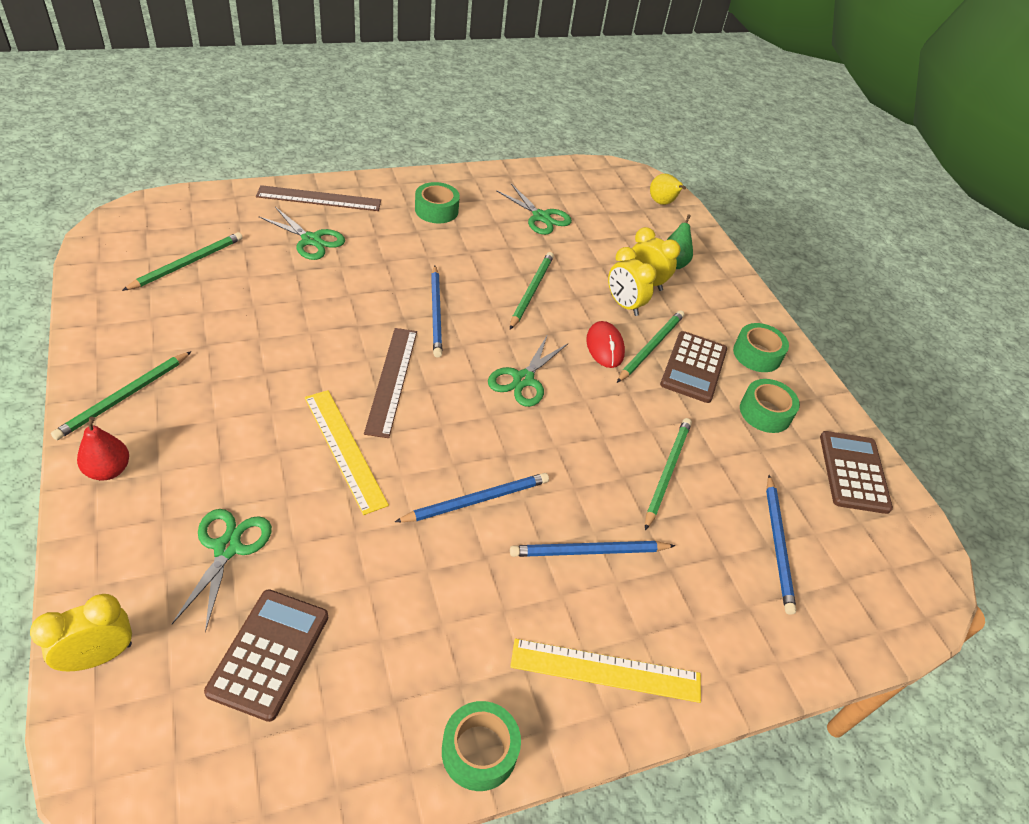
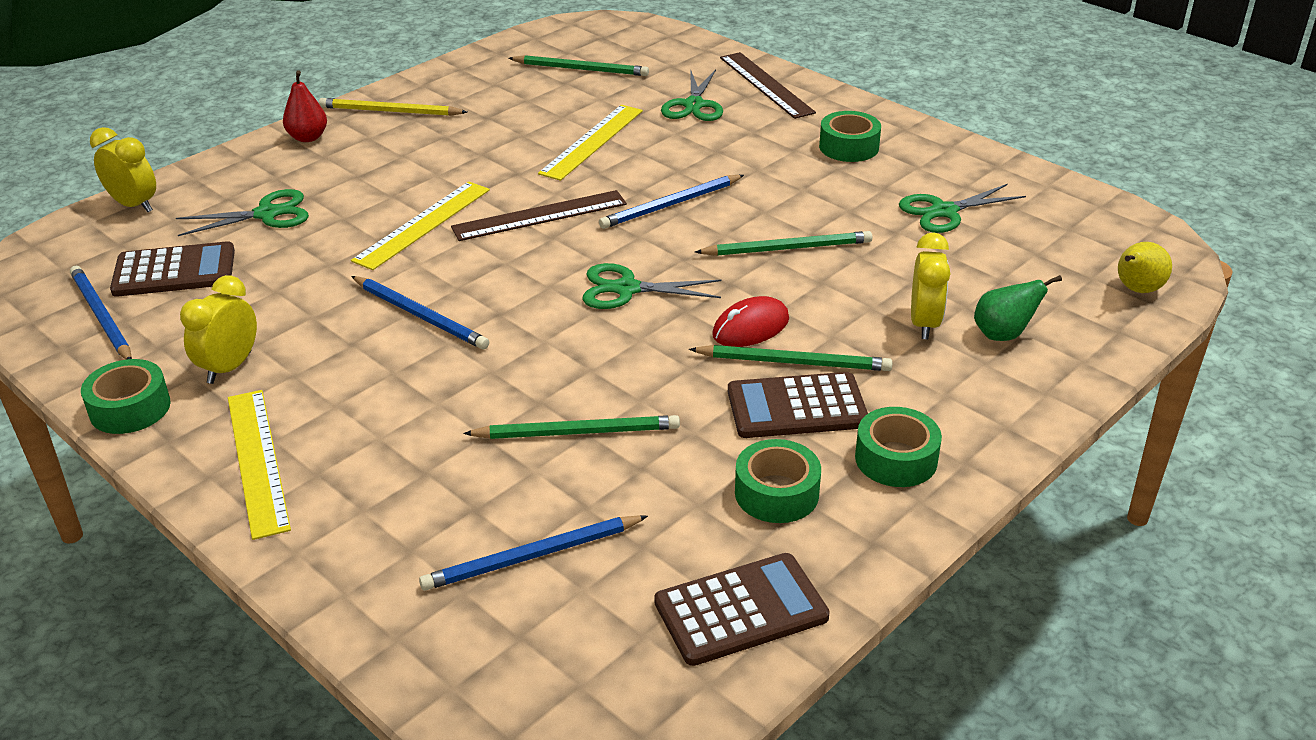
camera: 70 degrees right, 10 degrees down
green pencil [51,351,192,440] -> yellow pencil [319,98,467,116]
green scissors [496,184,572,235] -> green scissors turned 45 degrees clockwise [899,184,1026,233]
blue pencil [510,541,676,557] -> blue pencil moved to [70,266,132,360]
yellow clock [608,247,656,316] -> yellow clock moved to [180,275,257,384]
none -> yellow ruler [538,105,643,181]

